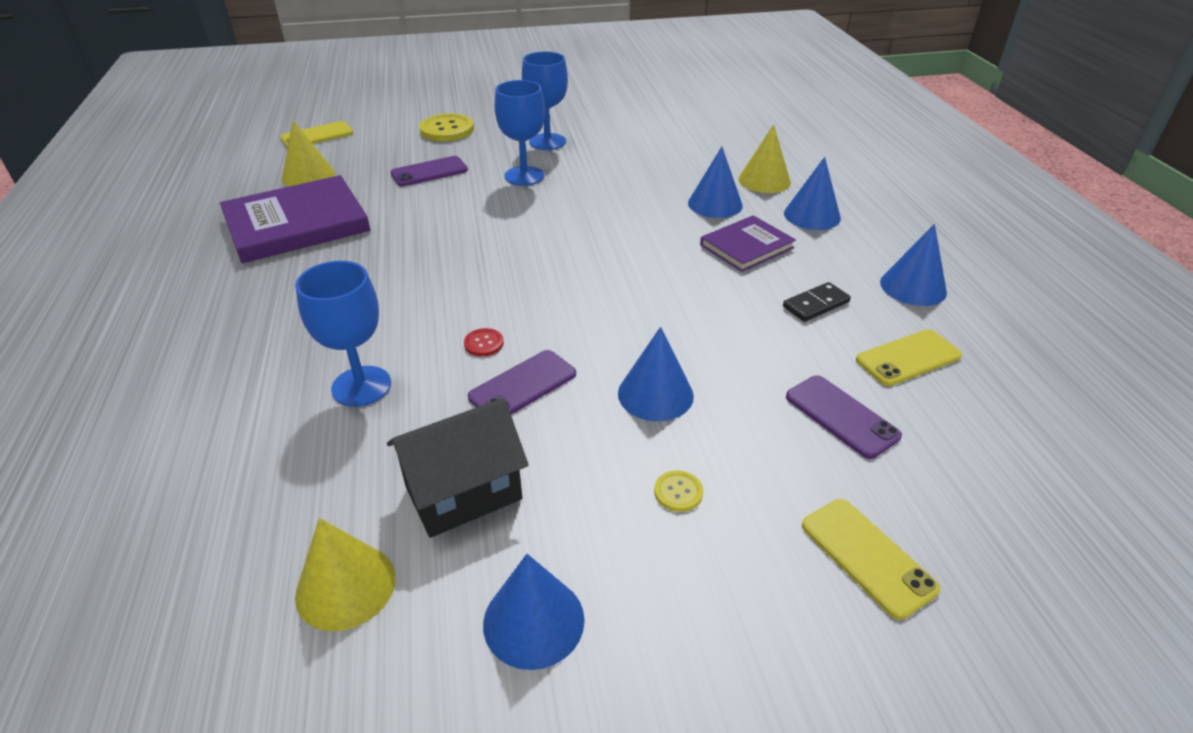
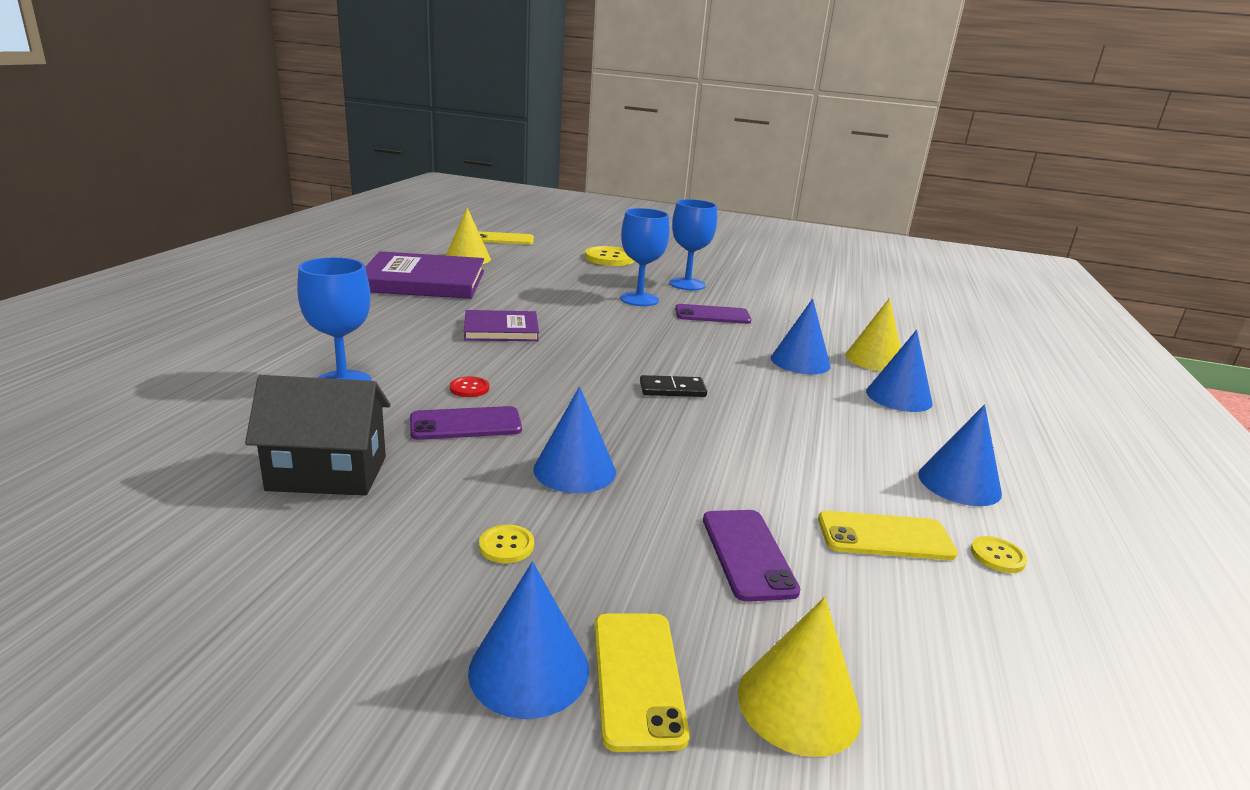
camera: 25 degrees right, 15 degrees down
yellow cone [295,518,395,631] -> yellow cone moved to [738,597,861,757]
purple phone [390,156,468,186] -> purple phone moved to [675,304,751,324]
blue cone [483,554,585,670] -> blue cone moved to [468,561,589,719]
purple book [700,215,796,272] -> purple book moved to [464,310,539,341]
black domino [783,282,851,322] -> black domino moved to [640,375,707,397]
none -> yellow button [971,536,1027,573]

